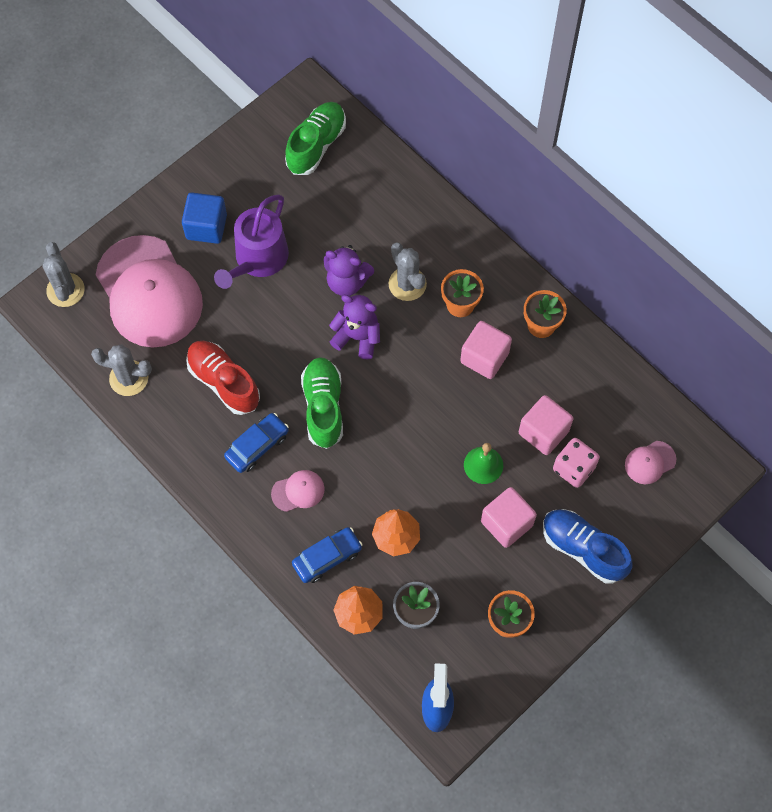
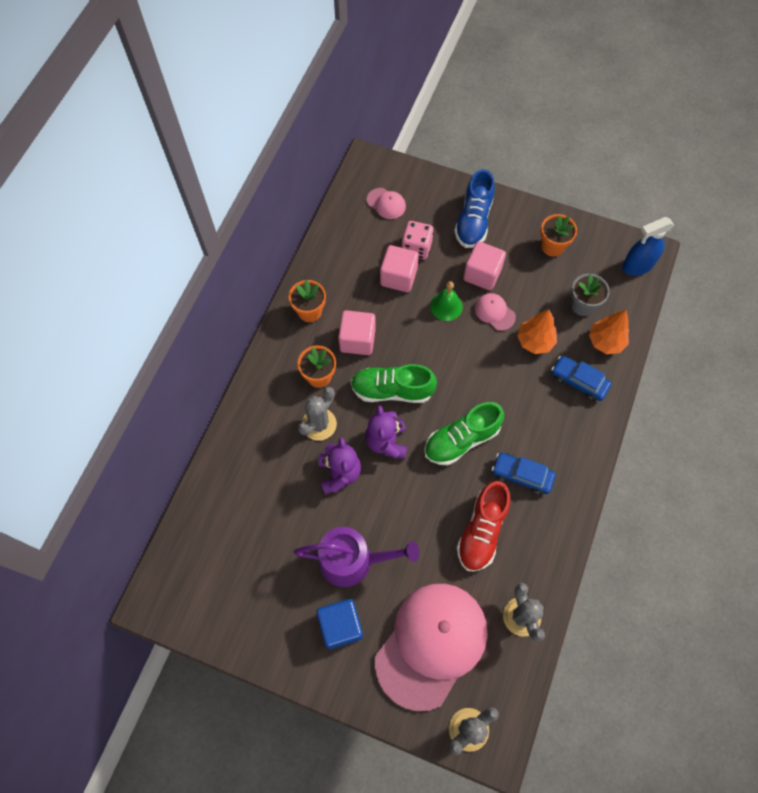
camera: 115 degrees left, 0 degrees up
pink cap [271,470,325,512] -> pink cap moved to [475,293,516,331]
green shoe [285,102,346,175] -> green shoe moved to [351,364,437,403]

